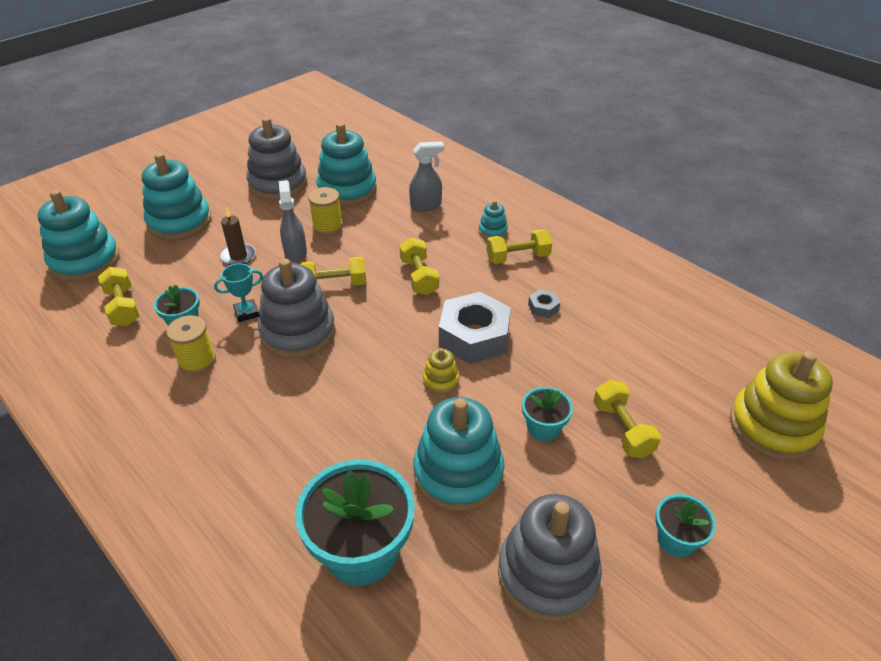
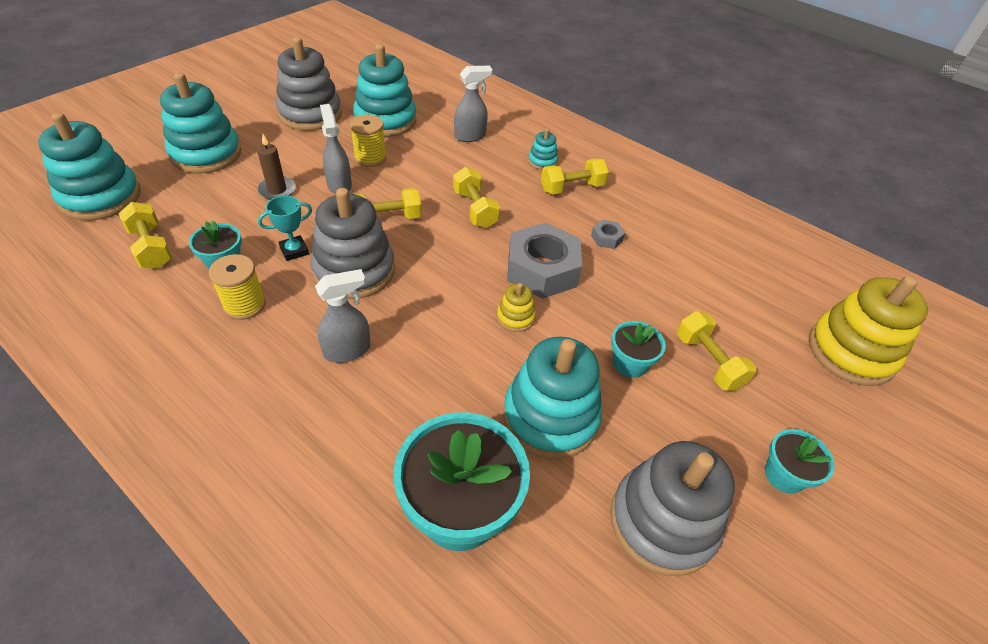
camera: 10 degrees left, 5 degrees up
none -> grey spray bottle [315,269,371,363]

